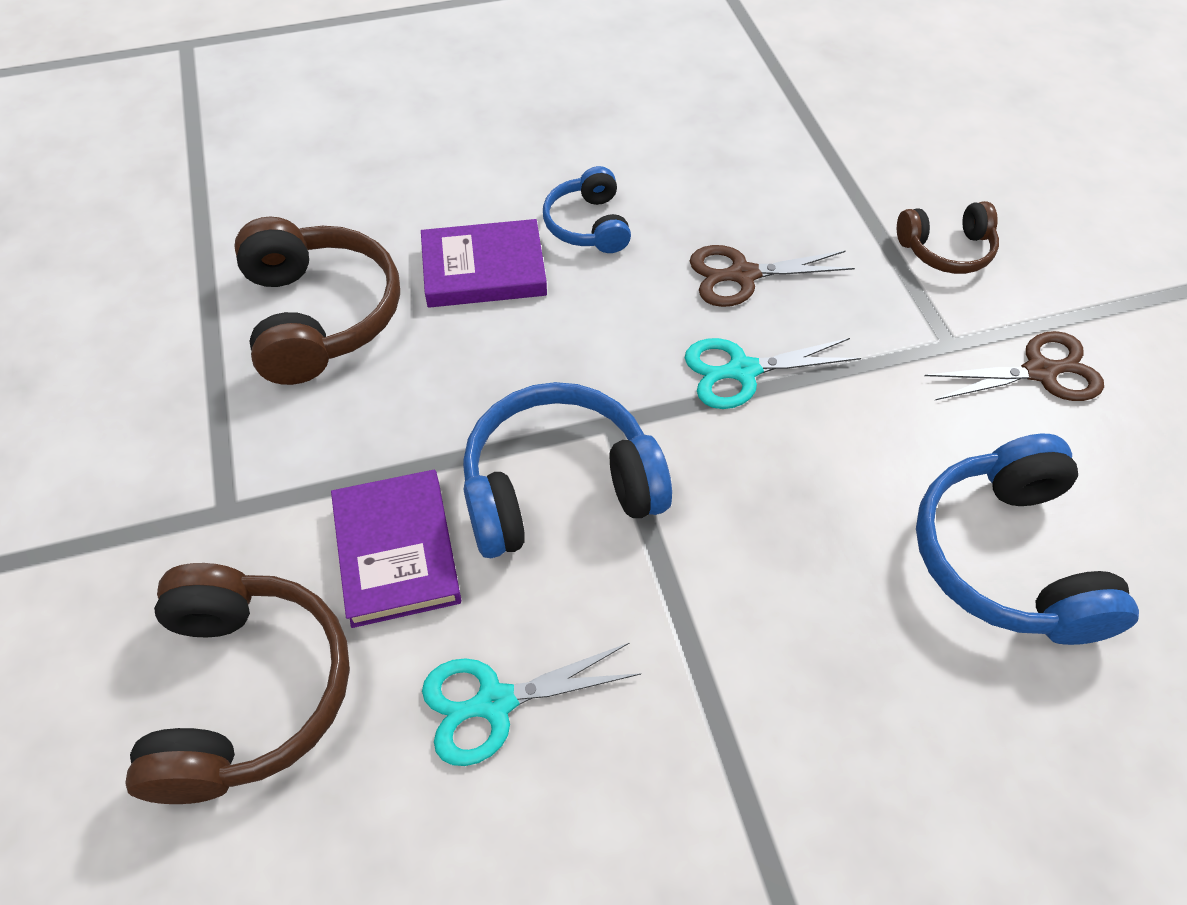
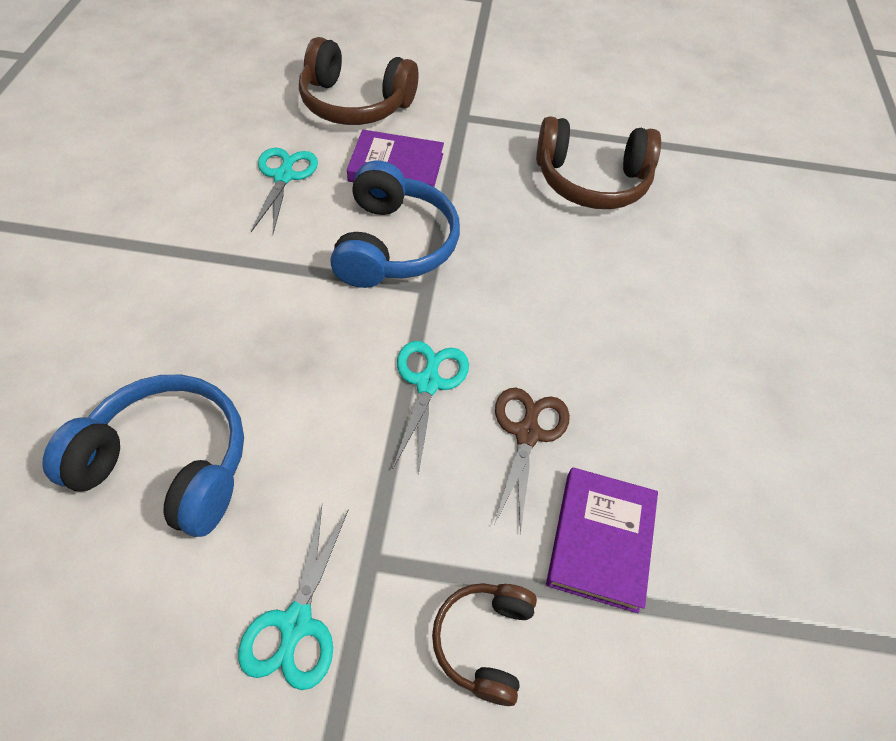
camera: 110 degrees right, 0 degrees up
purple book [421,219,547,308] -> purple book moved to [546,467,658,613]
blue headphones [543,166,631,253] -> none
brown scissors [924,331,1104,401] -> turquoise scissors [238,505,349,690]

